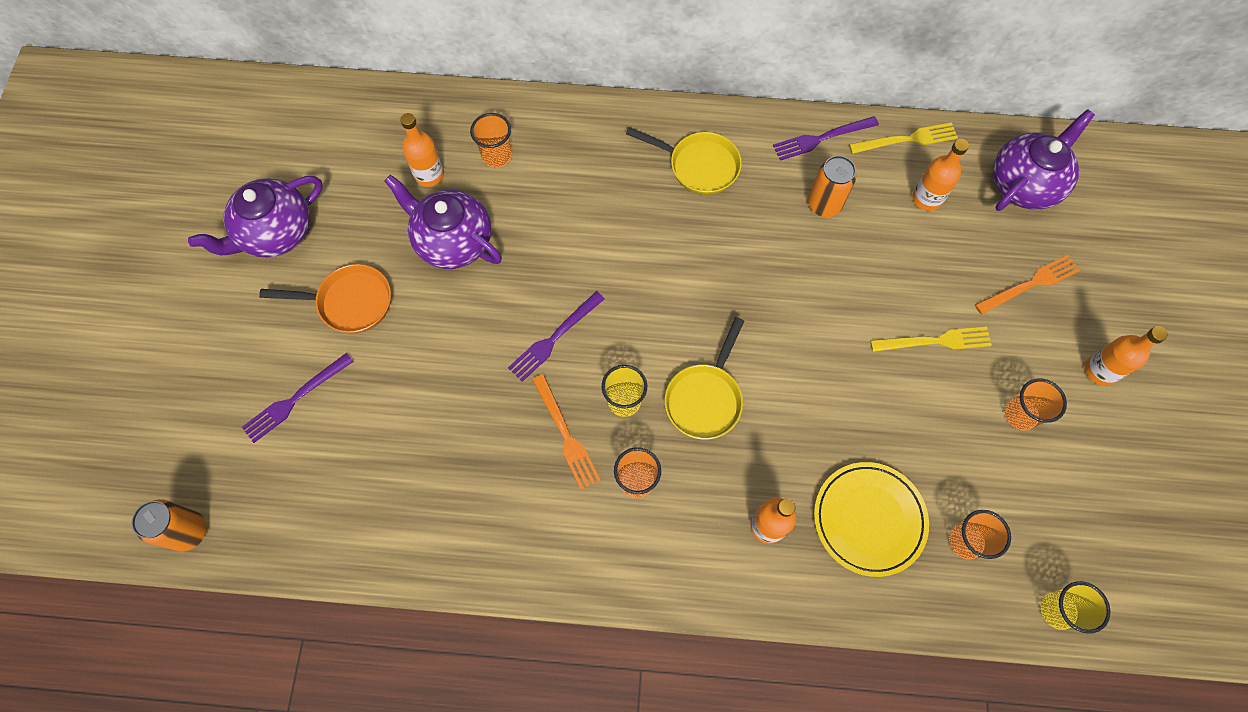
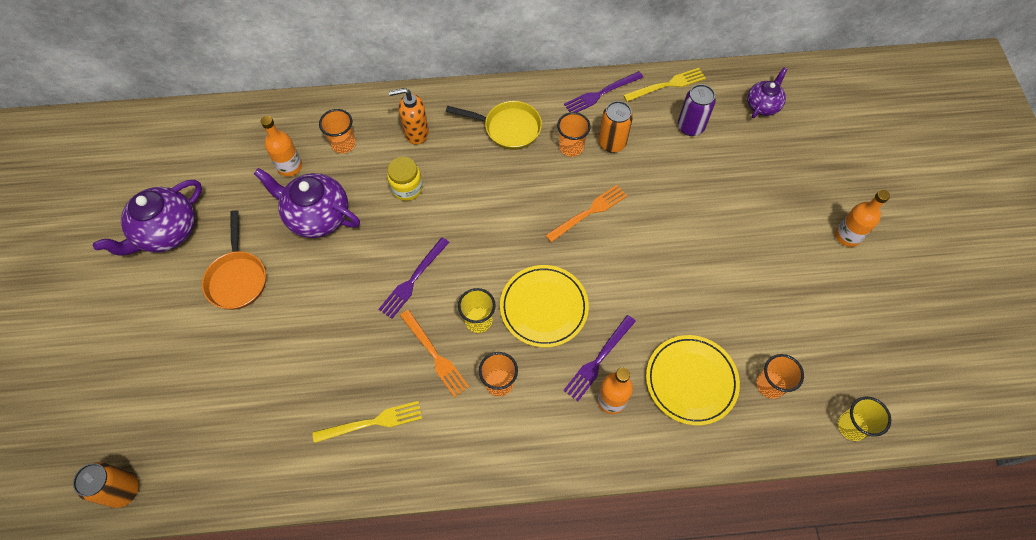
camera: 10 degrees left, 5 degrees down
purple fork [242,353,353,443] -> purple fork moved to [563,315,636,401]
orange pan [259,264,391,334] -> orange pan turned 90 degrees clockwise [202,210,266,310]
yellow pan [664,317,744,440] -> yellow plate [500,265,589,348]
yellow fork [870,327,992,352] -> yellow fork moved to [312,401,422,443]
orange bottle [912,139,969,211] -> purple can [678,84,716,136]
orange fork [975,255,1080,315] -> orange fork moved to [545,185,627,242]
purple teapot [993,109,1095,211] -> purple teapot [747,68,787,118], size x0.60
orange cup [1005,379,1067,430] -> orange cup moved to [557,112,591,157]
none -> yellow jar [387,157,423,201]
none -> orange soap dispenser [389,88,429,145]

